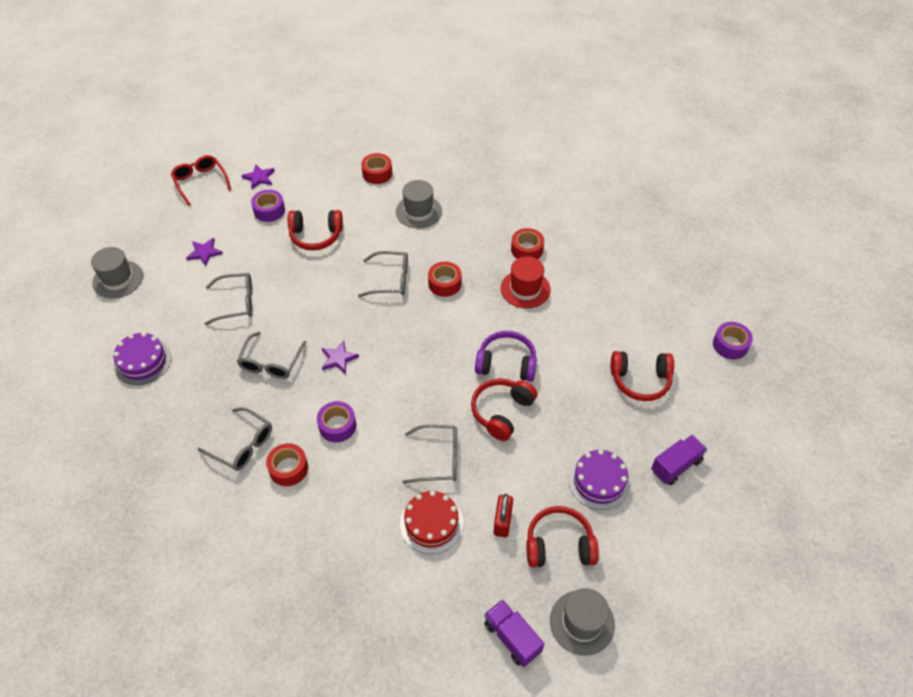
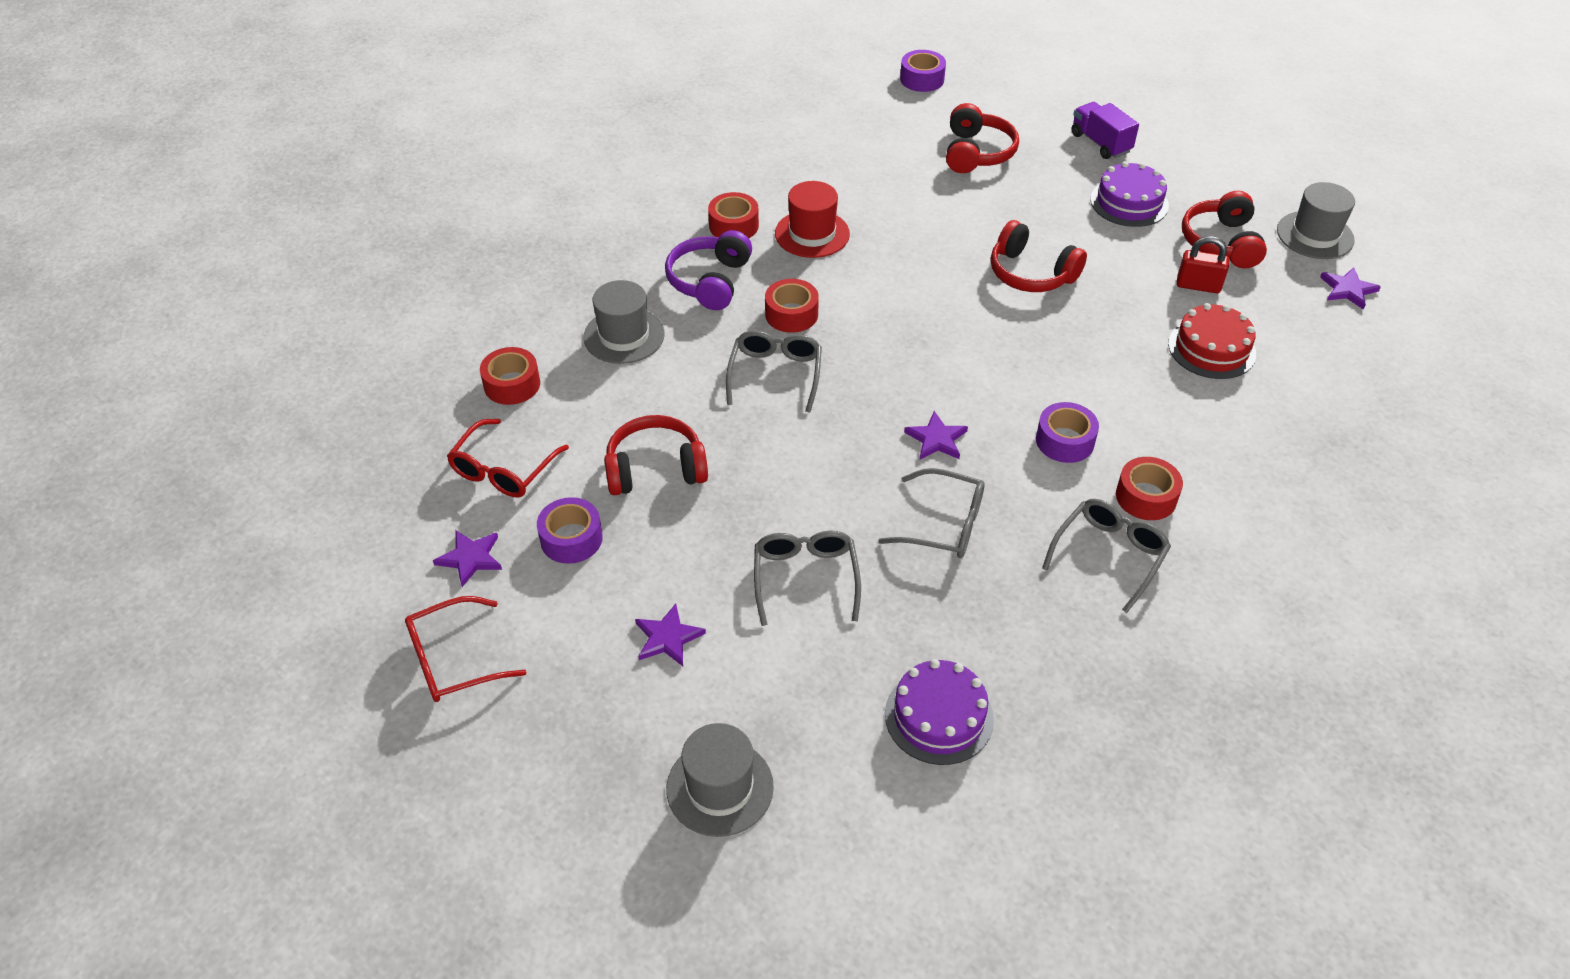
camera: 85 degrees left, 5 degrees down
red headphones [288,210,343,251] -> red headphones turned 105 degrees counterclockwise [604,415,708,495]
grey glasses [403,424,457,484] -> none
purple headphones [475,331,537,381] -> purple headphones moved to [665,230,752,310]
purple truck [484,599,544,667] -> purple star [1320,267,1381,310]
none -> red glasses [447,419,569,498]

